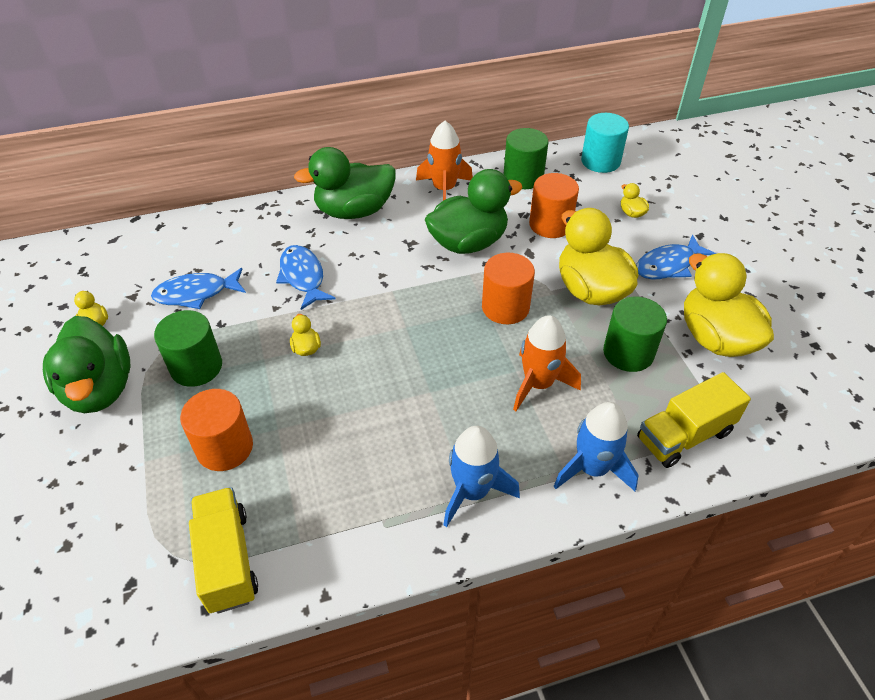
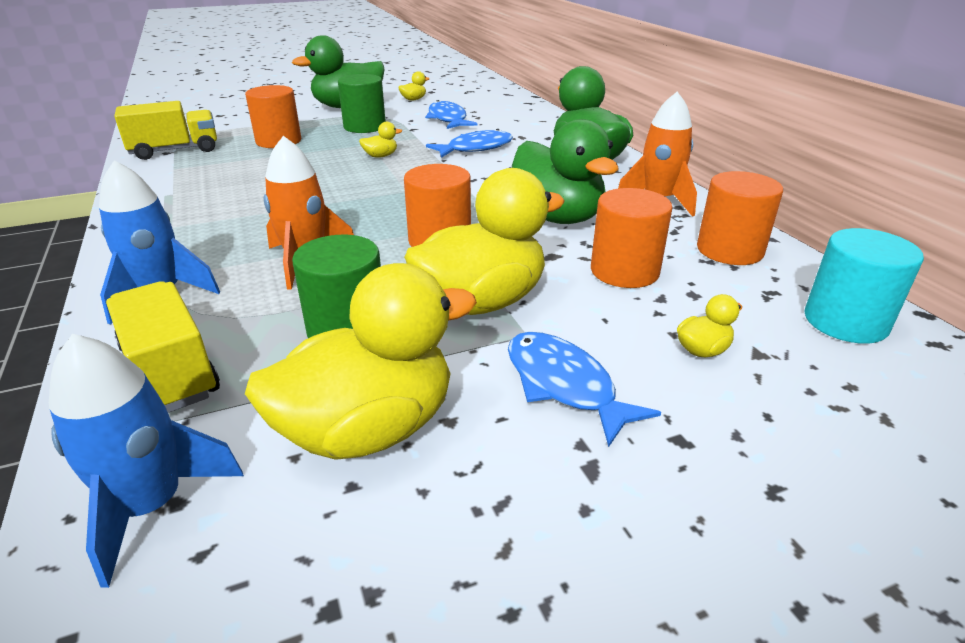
camera: 85 degrees right, 15 degrees down
blue rocket [444,426,520,527] -> blue rocket moved to [49,334,244,588]
green cylinder [504,128,548,189] -> orange cylinder [697,171,783,265]

